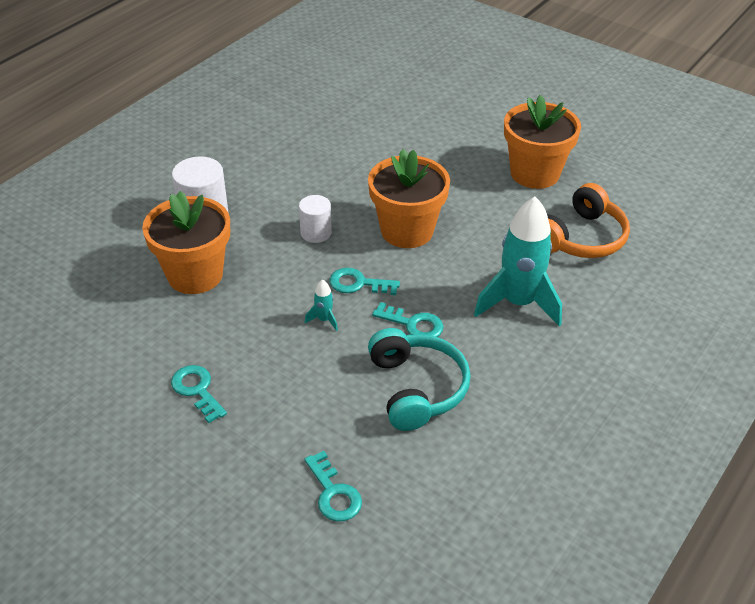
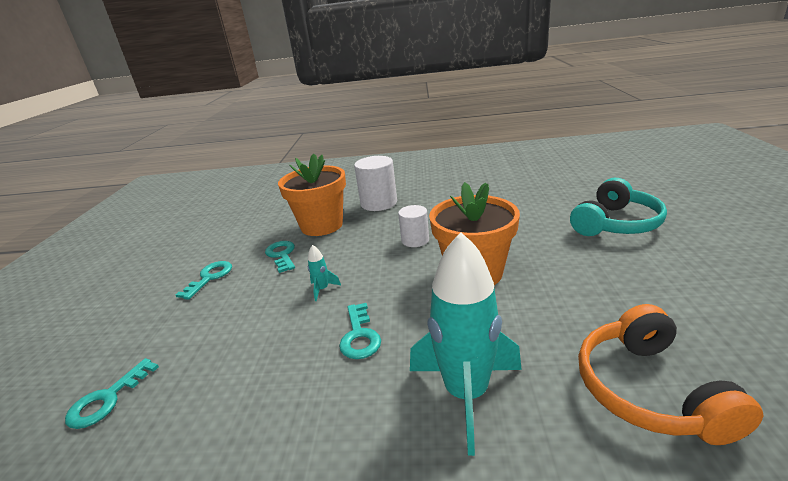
camera: 60 degrees right, 15 degrees down
turquoise key [330,268,400,295] -> turquoise key moved to [265,241,295,273]
turquoise headphones [368,328,471,431] -> turquoise headphones moved to [570,178,667,236]
orange flower pot [504,95,581,189] -> none
orange headphones [547,183,630,258] -> orange headphones turned 75 degrees clockwise [578,304,763,445]

